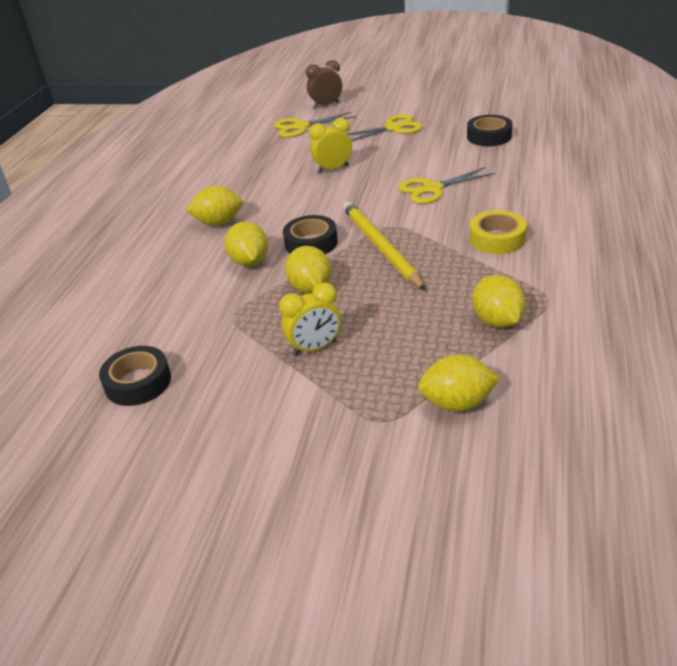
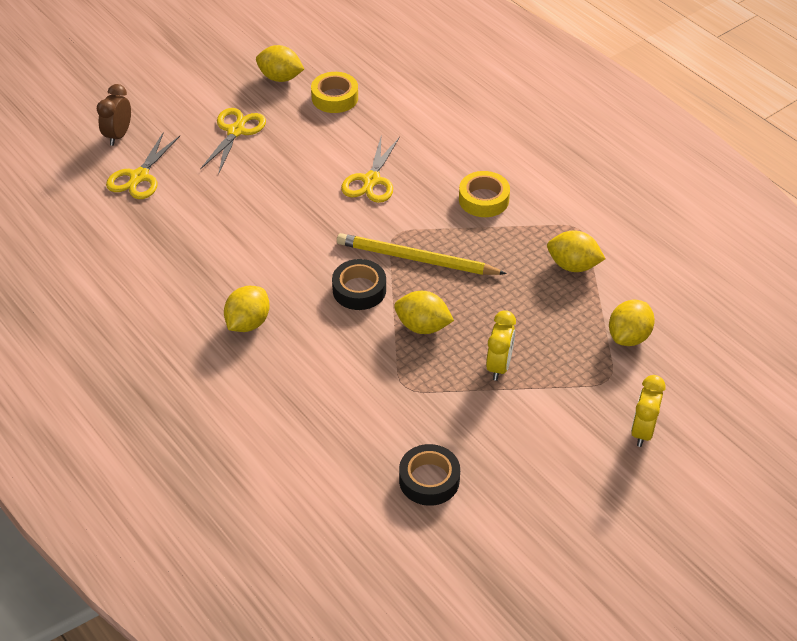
camera: 55 degrees left, 10 degrees up
yellow lemon [225,221,268,266] -> yellow lemon moved to [256,45,304,82]
yellow clock [309,118,352,173] -> yellow clock moved to [631,375,666,447]
black tape [467,115,512,146] -> yellow tape [311,72,358,113]

